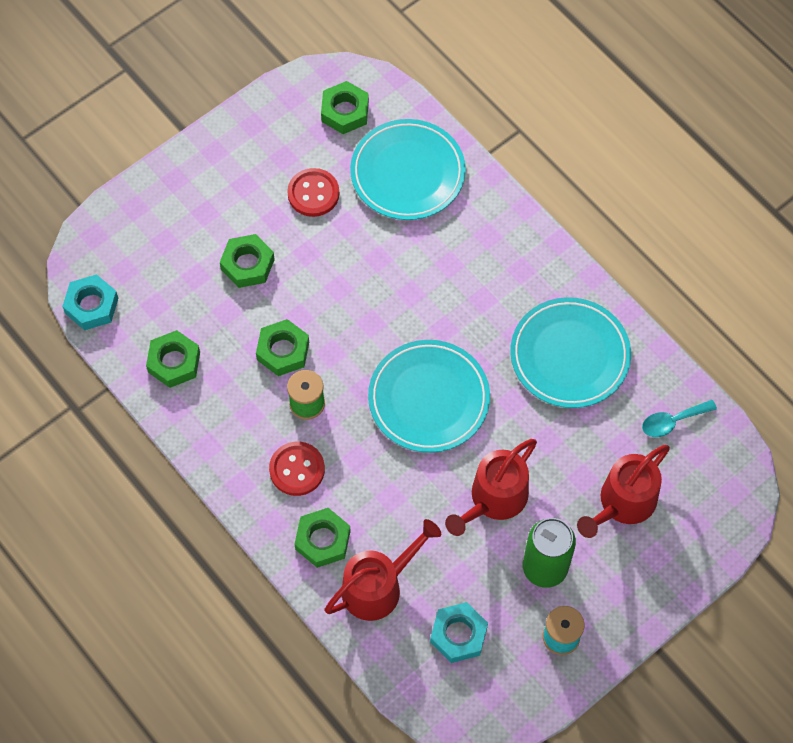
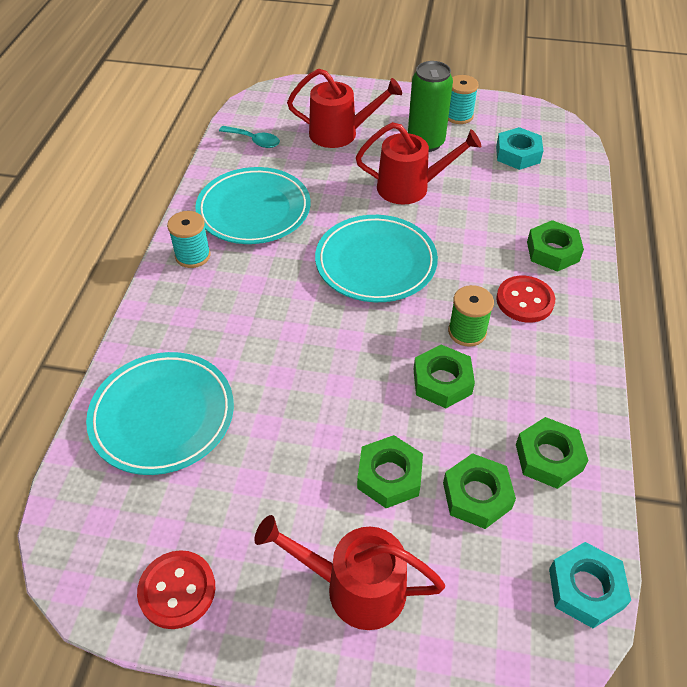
camera: 130 degrees left, 15 degrees down
red button [287,168,339,217] -> red button moved to [137,550,215,629]
green nut [321,81,369,134] -> green nut moved to [443,453,516,529]
red watering can [324,519,441,621] -> red watering can moved to [254,515,445,630]
none -> turquoise spool [167,211,211,268]

